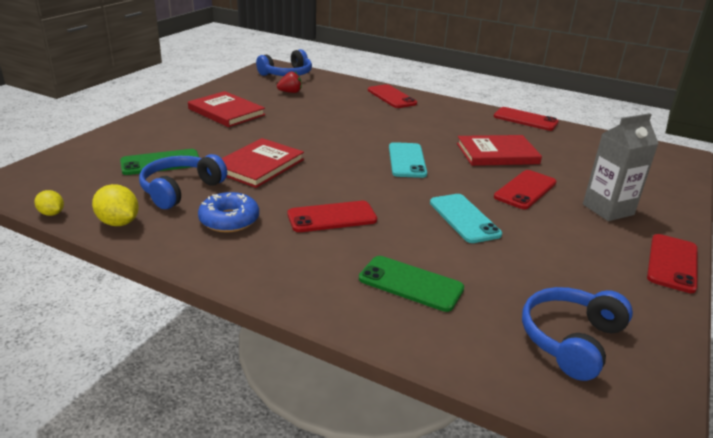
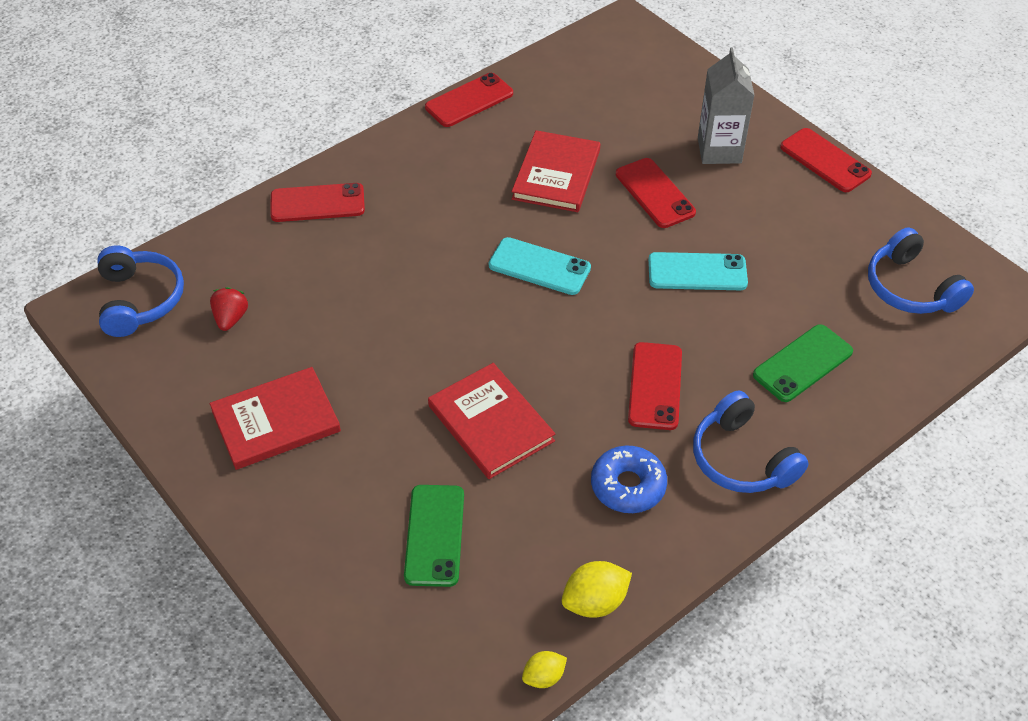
camera: 65 degrees left, 20 degrees up
blue headphones [139,154,227,209] -> blue headphones moved to [693,391,809,493]

